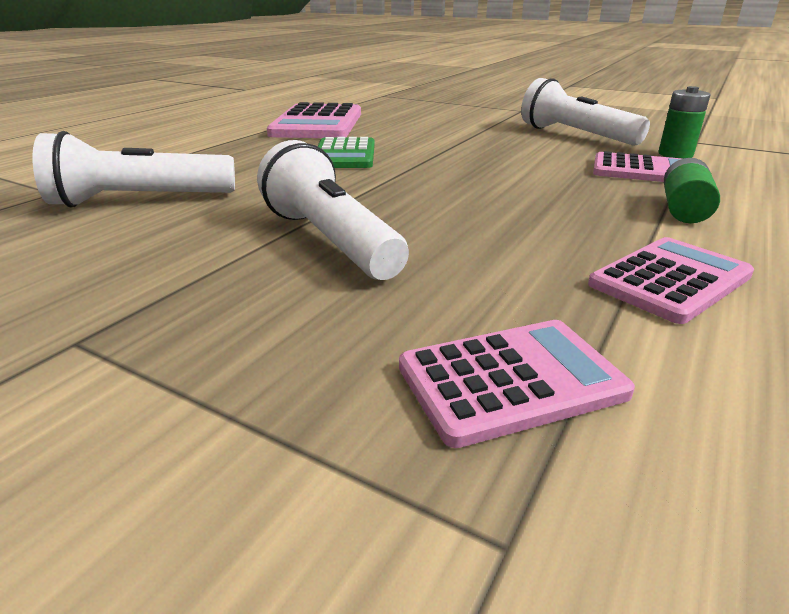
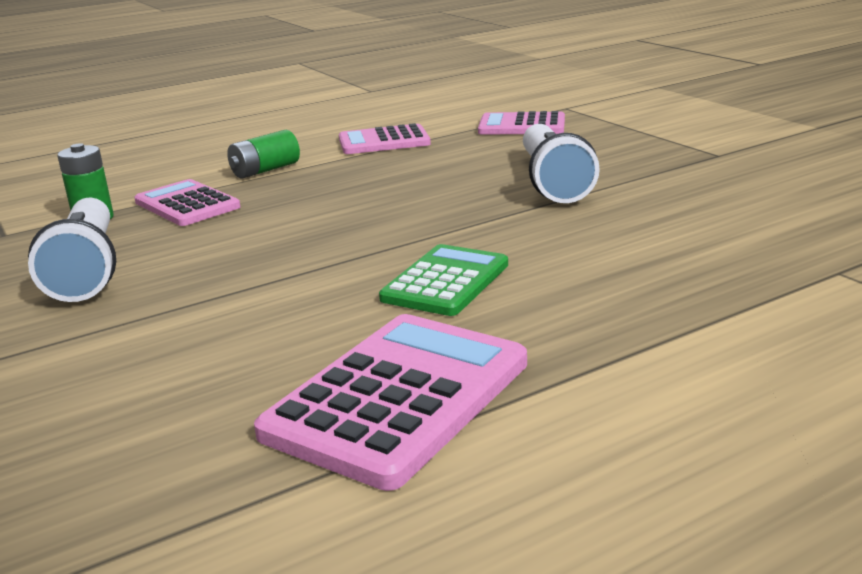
camera: 150 degrees left, 5 degrees down
white flashlight [32,131,235,208] -> none

